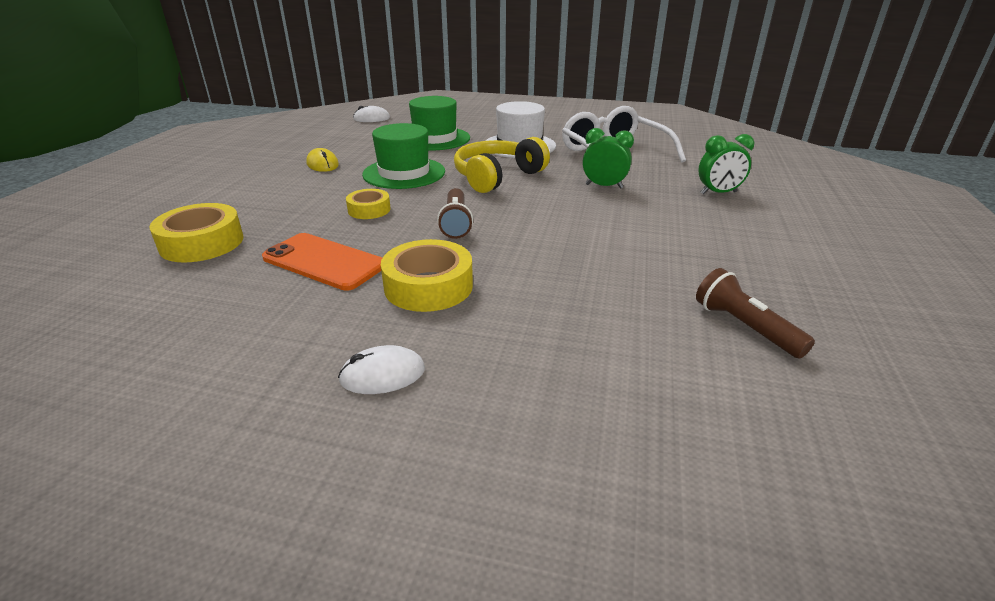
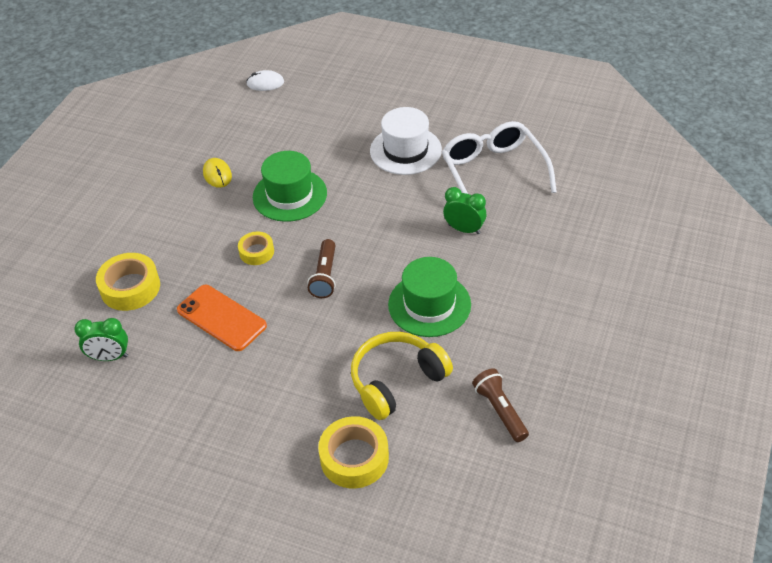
camera: 10 degrees right, 15 degrees up
white mouse [338,345,425,394] -> none
yellow tape [381,239,473,312] -> yellow tape moved to [318,416,389,488]
green hat [409,96,470,150] -> green hat moved to [388,257,471,337]
yellow headphones [454,137,550,193] -> yellow headphones moved to [351,332,453,420]
green clock [698,134,754,195] -> green clock moved to [74,318,128,361]

